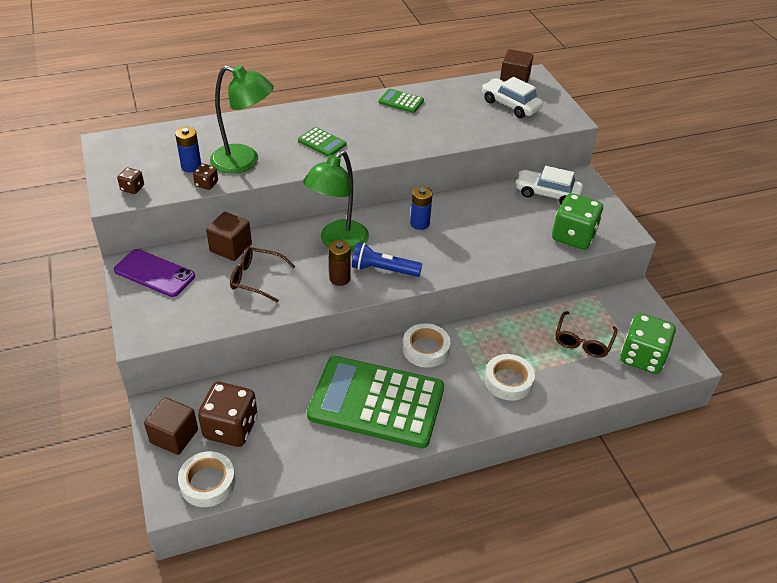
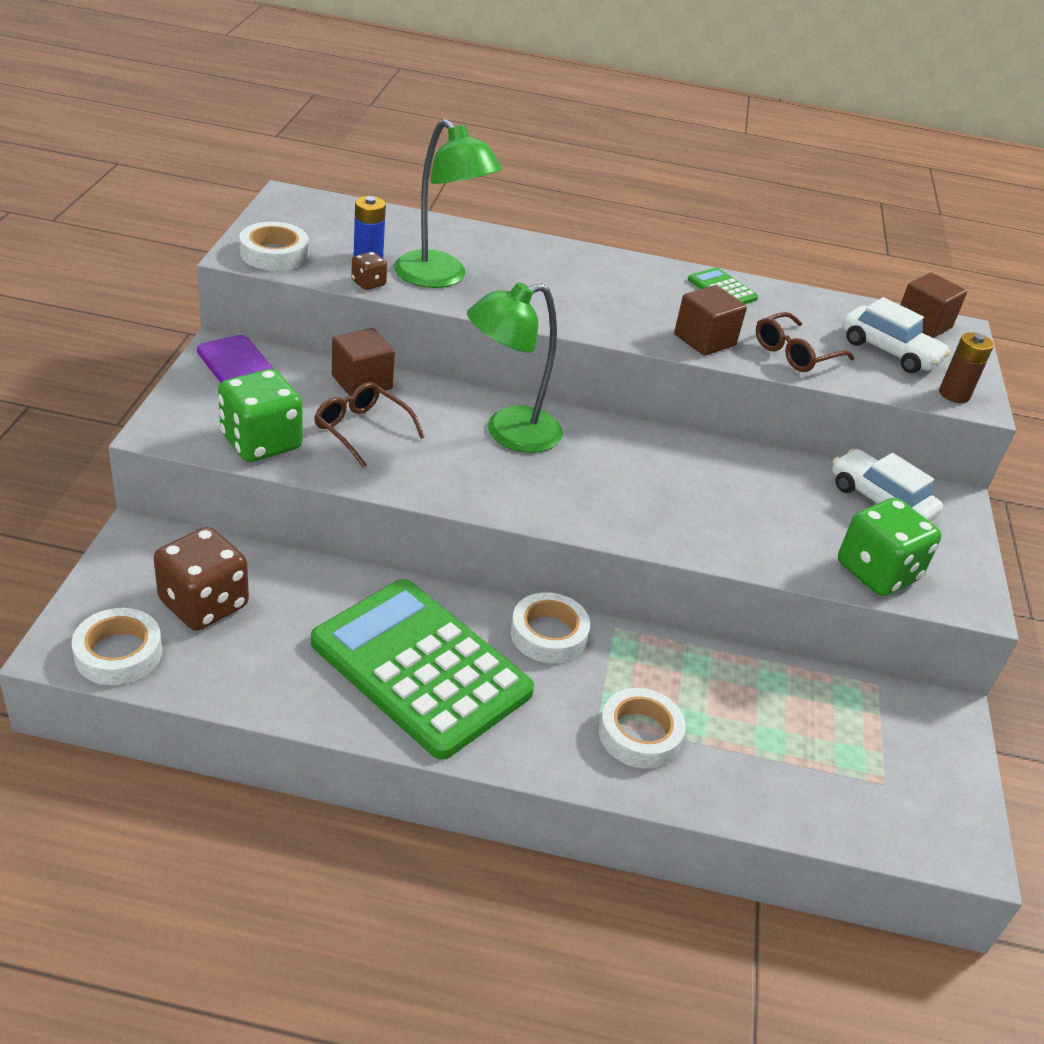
camera: 25 degrees right, 5 degrees down
brown dice [117,168,144,194] -> white tape [239,222,309,271]
brown cube [144,397,198,455] -> brown cube moved to [674,285,747,356]
green calculator [298,127,347,157] -> none
brown battery [329,240,351,286] -> brown battery moved to [939,332,994,403]
blue flashlight [352,242,422,277] -> none
blue battery [410,186,432,230] -> none
white car [482,77,543,118] -> white car turned 150 degrees clockwise [842,297,951,373]
brown glasses [555,311,617,358] -> brown glasses moved to [756,312,855,372]
green dice [621,313,676,374] -> green dice moved to [218,369,303,462]

